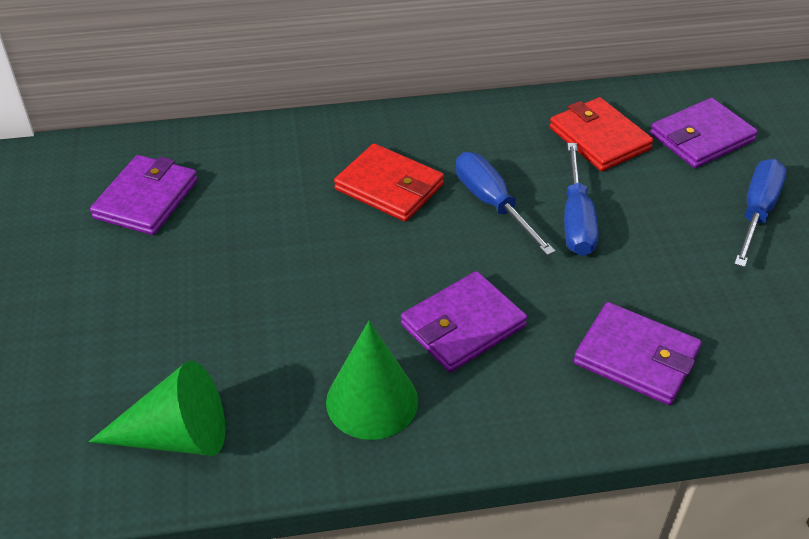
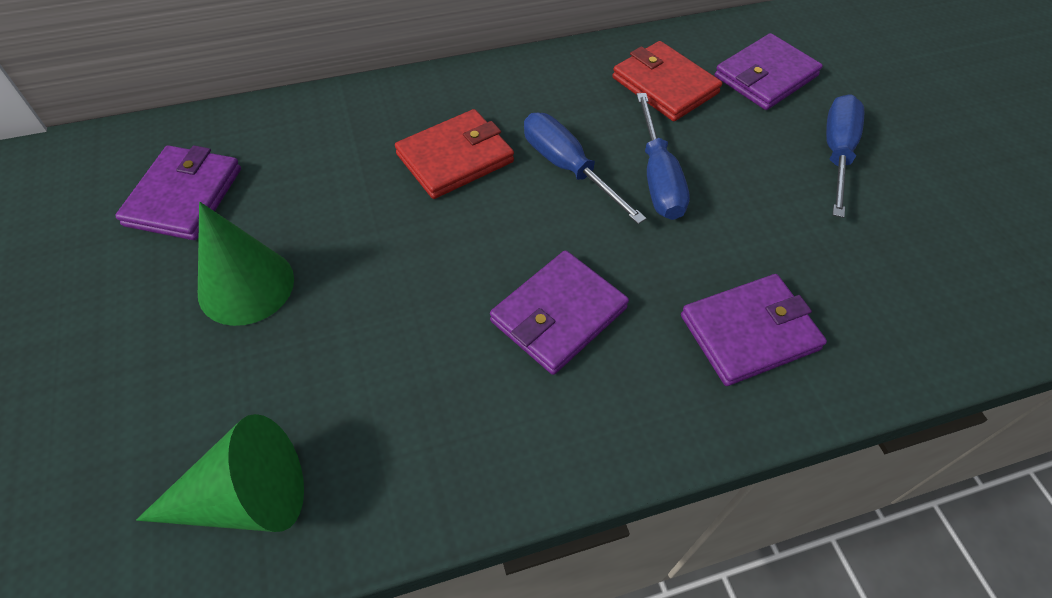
camera: 10 degrees left, 10 degrees up
green cone [326,321,418,440] -> green cone moved to [198,202,294,326]
red wallet [334,144,444,222] -> red wallet turned 60 degrees counterclockwise [395,109,514,199]
purple wallet [573,302,702,405] -> purple wallet turned 45 degrees counterclockwise [681,274,827,386]

